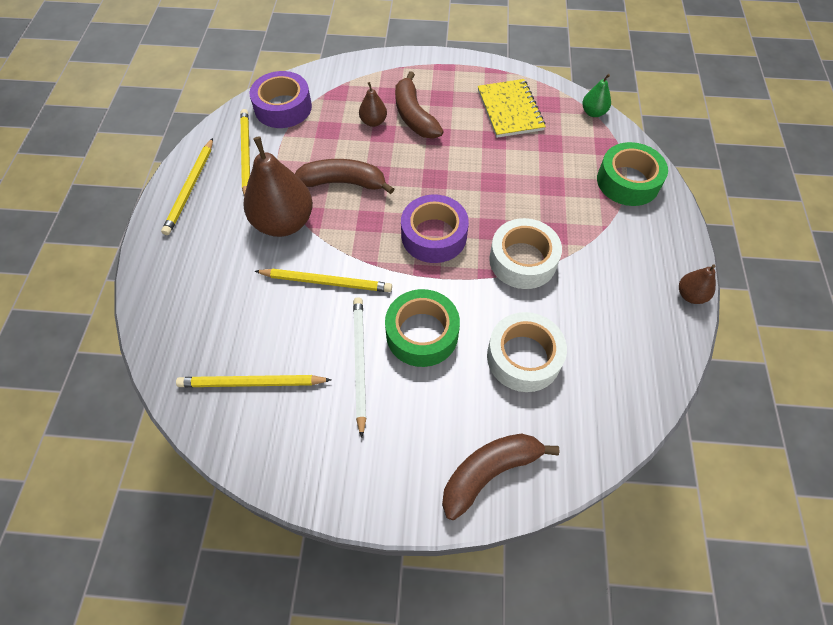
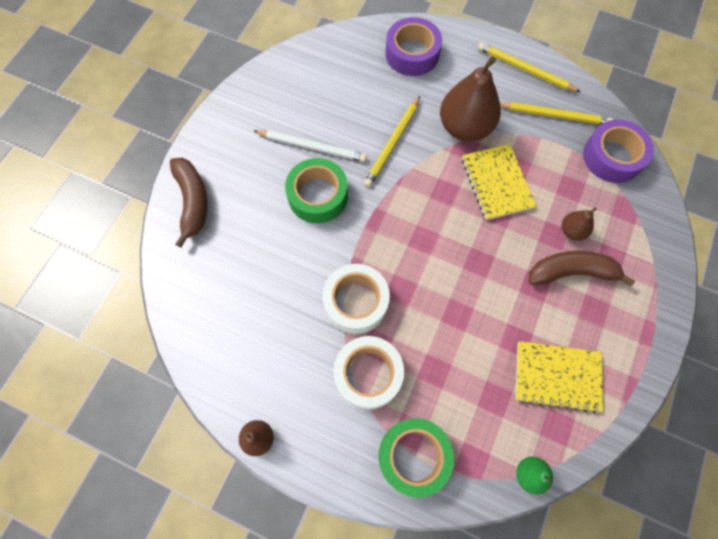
camera: 110 degrees right, 10 degrees up
yellow pencil [176,375,332,387] -> none
brown banana [295,159,394,194] -> yellow notebook [462,144,536,220]
purple tape [401,195,469,263] -> purple tape moved to [386,17,442,76]
white tape [487,312,567,392] -> white tape moved to [333,336,404,410]

